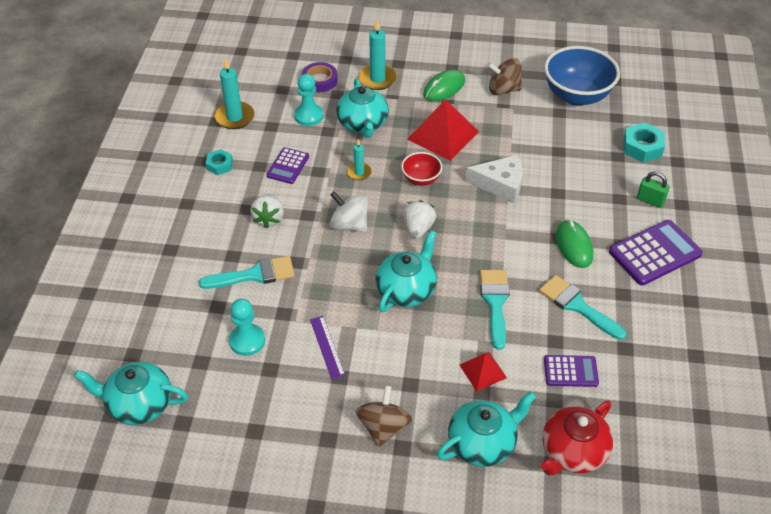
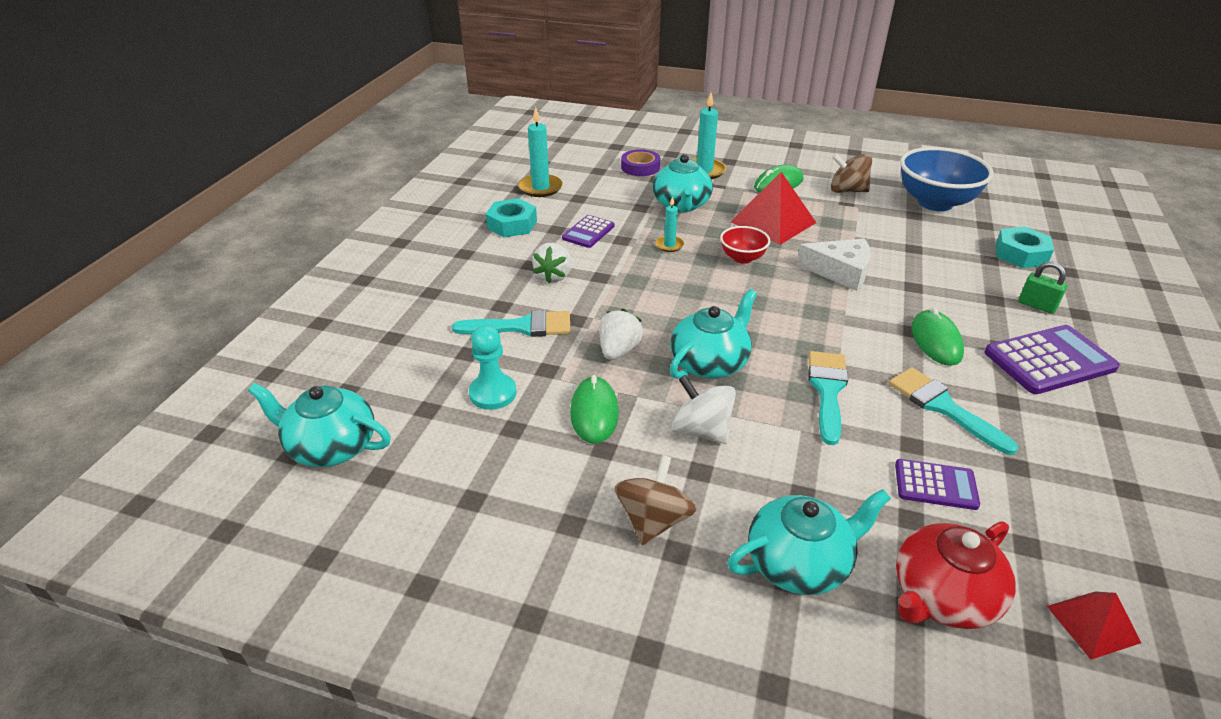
camera: 10 degrees right, 10 degrees down
turquoise nut [205,149,233,175] -> turquoise nut [486,198,537,237], size x1.58
turquoise pawn [294,74,323,126] -> none
purple ruler [310,316,345,380] -> green mouse [570,375,619,444]
white spinning top [330,191,368,232] -> white spinning top moved to [672,375,736,444]
white strawberry [403,200,436,239] -> white strawberry moved to [599,309,643,360]
red pyramid [459,352,507,391] -> red pyramid moved to [1047,591,1141,659]

